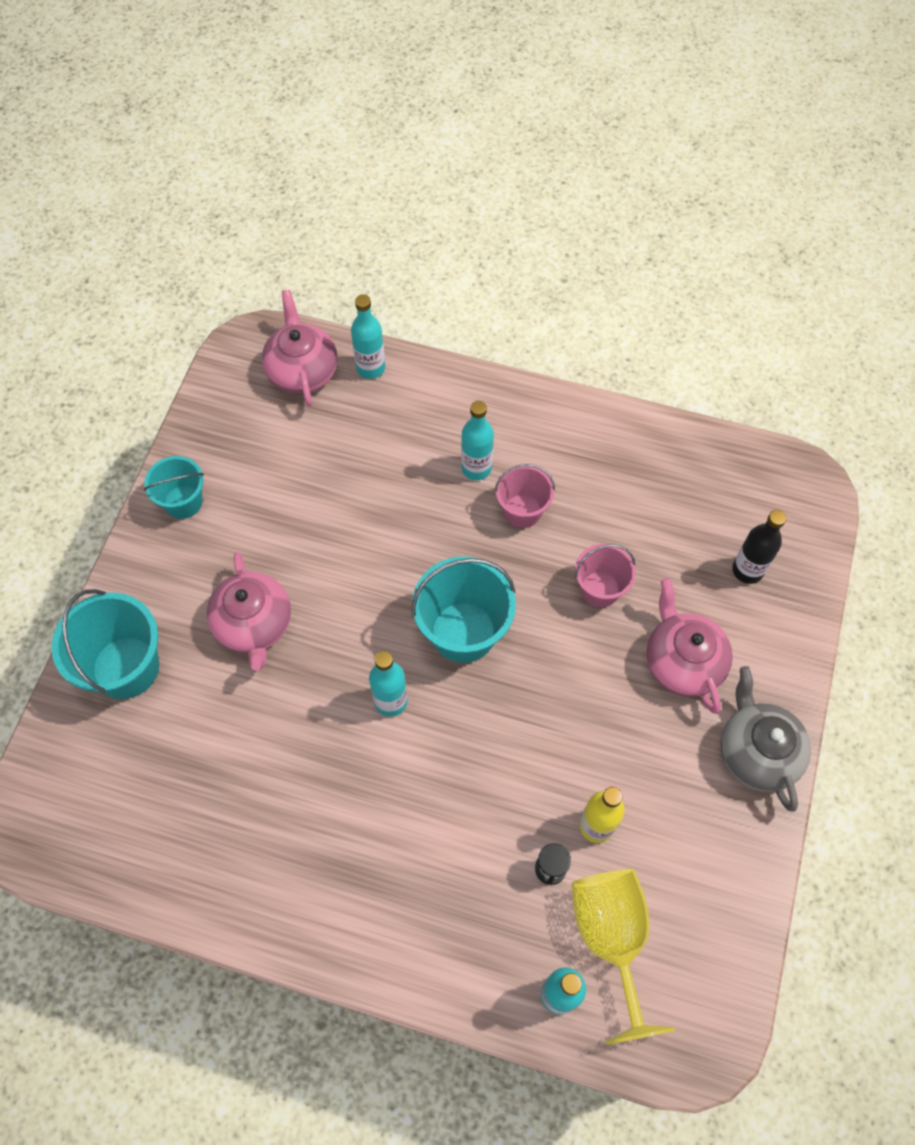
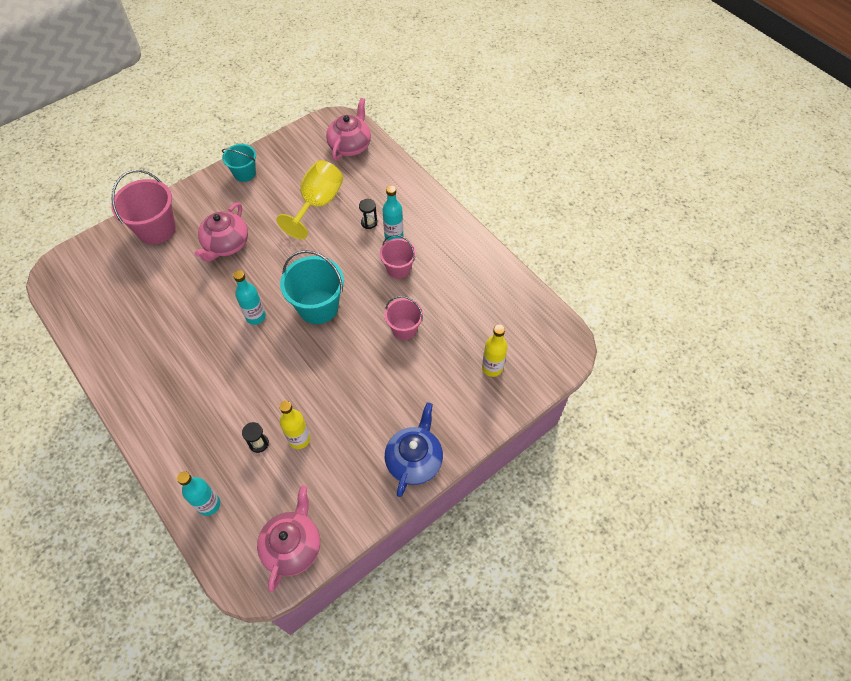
camera: 35 degrees right, 5 degrees down
turquoise bucket [51,589,159,699] -> pink bucket [111,170,176,244]
turquoise bottle [351,294,385,379] -> none
yellow goblet [571,869,675,1045] -> yellow goblet moved to [276,160,343,239]
pink teapot [646,578,733,714] -> pink teapot moved to [257,485,320,592]
grey teapot [721,666,811,812] -> blue teapot [385,402,443,497]
black bottle [732,510,786,584] -> yellow bottle [482,325,508,377]
none -> black hourglass [359,199,377,229]

